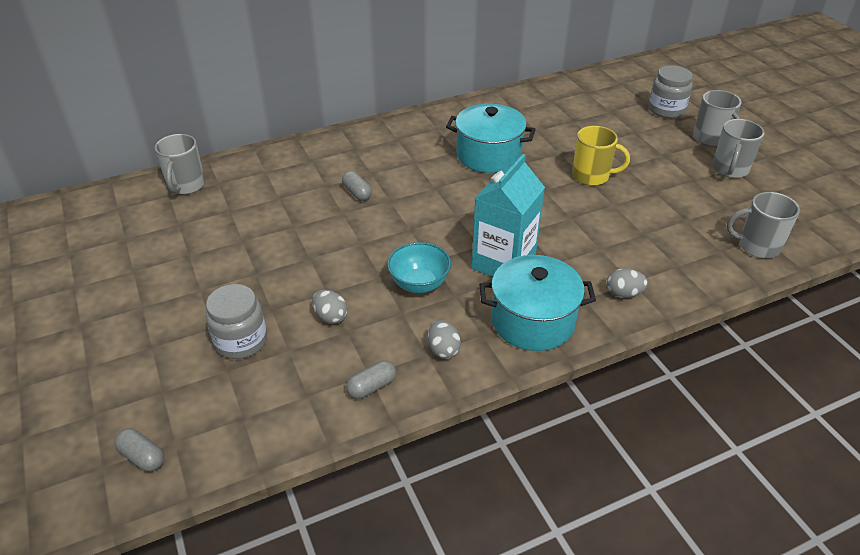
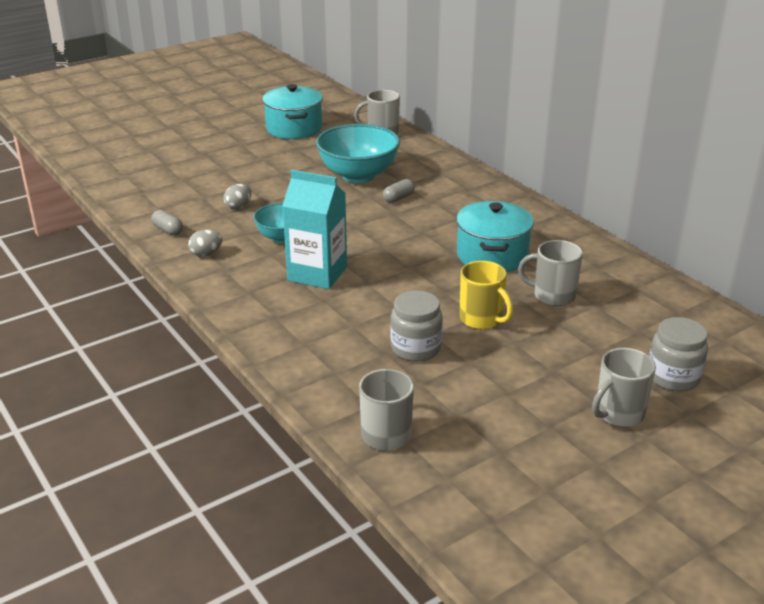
camera: 80 degrees right, 10 degrees down
grey capsule [114,428,164,472] -> none
grey jar [206,284,267,359] -> grey jar moved to [390,291,443,362]
turquoise pot [479,255,596,351] -> turquoise pot moved to [262,84,323,139]
yellow mug [572,126,630,186] -> yellow mug turned 45 degrees counterclockwise [459,261,513,329]
grey egg [607,268,648,298] -> none
grey mug [712,119,764,178] -> grey mug moved to [518,240,583,306]
none -> turquoise bowl [316,124,400,183]

